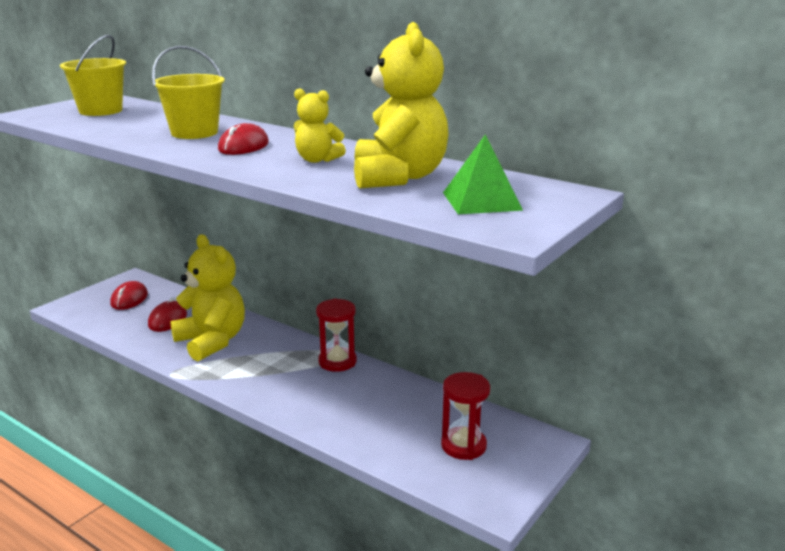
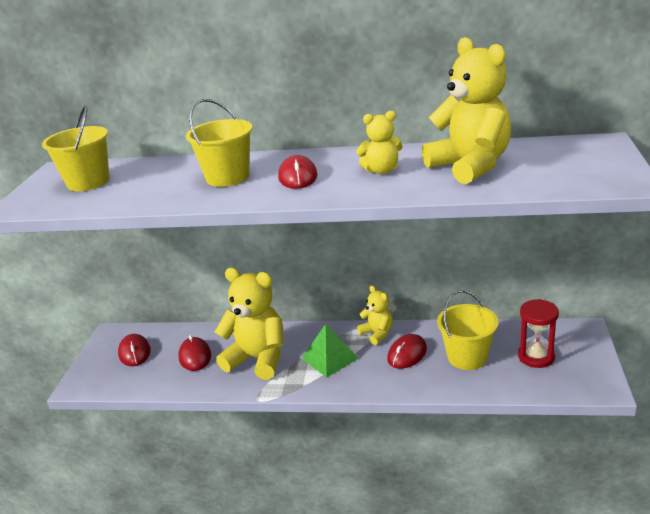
camera: 25 degrees left, 5 degrees up
red hourglass [316,299,357,372] -> yellow teddy bear [357,285,393,345]
green pyramid [443,135,523,214] -> green pyramid moved to [302,324,359,378]
none -> red mouse [387,334,427,369]
none -> yellow bucket [437,290,499,370]

